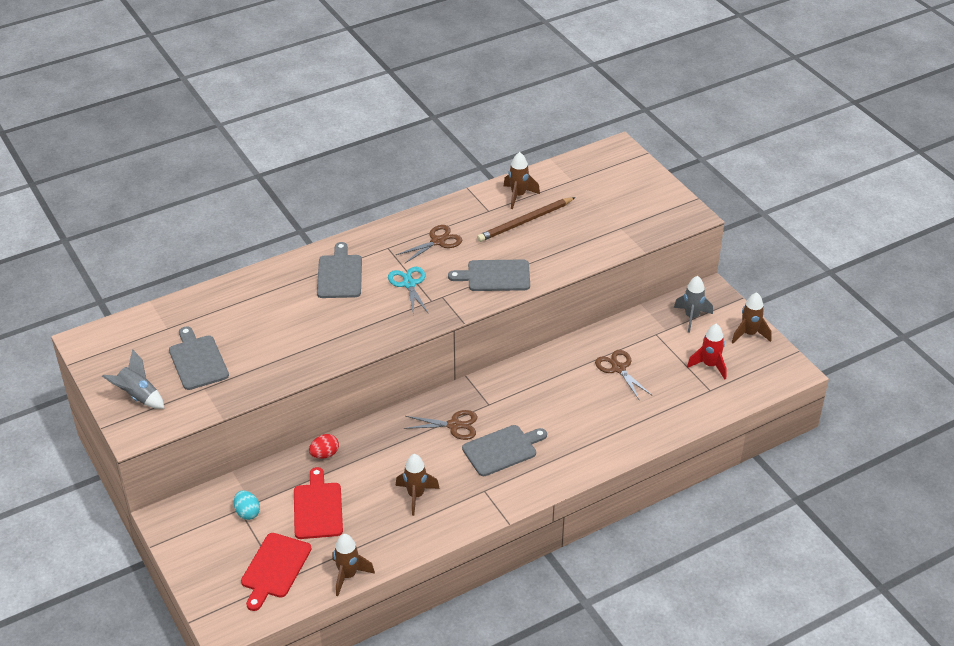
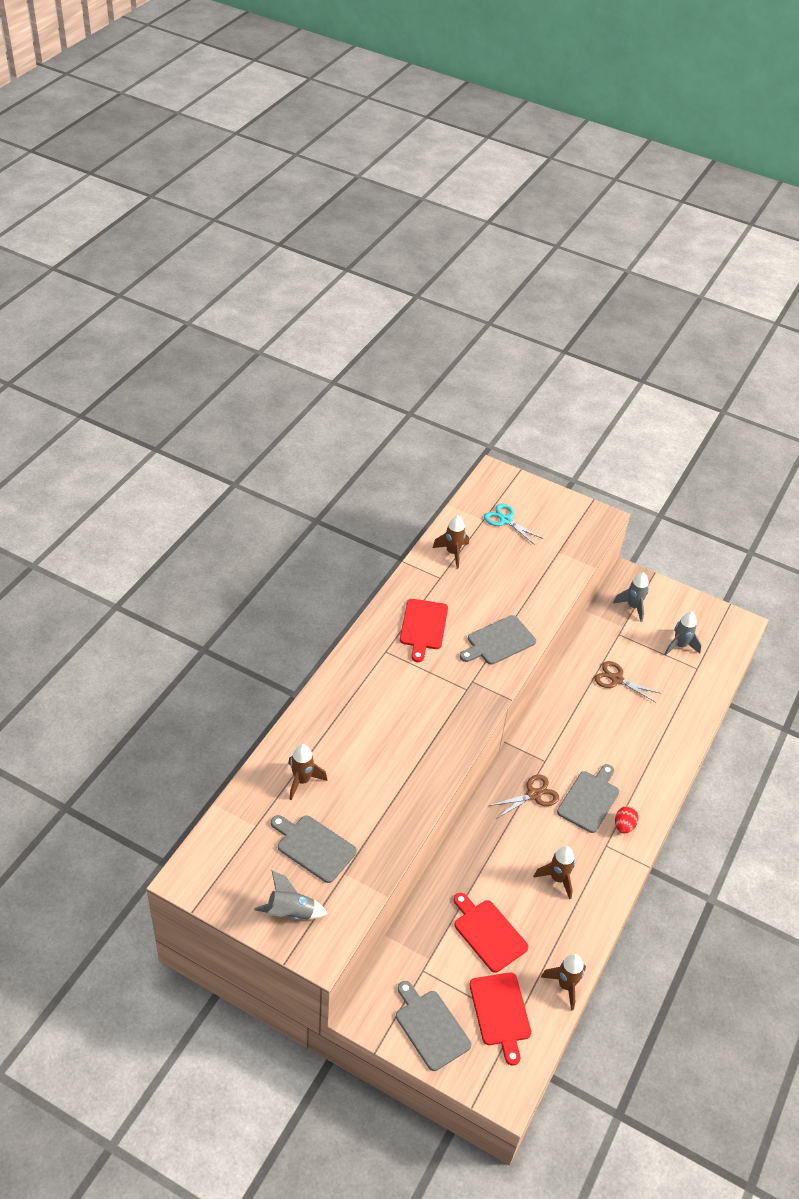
camera: 35 degrees left, 5 degrees up
turquoise egg [234,490,260,520] -> none
red egg [309,434,339,459] -> red egg moved to [615,806,638,833]
grey cutting board [317,242,362,298] -> grey cutting board moved to [396,981,472,1071]
turquoise scissors [388,267,429,316] -> turquoise scissors moved to [484,503,544,545]
brown scissors [396,225,462,264] -> red cutting board [400,599,448,662]
brown pencil [477,197,575,242] -> none
red rocket [687,324,727,379] -> grey rocket [664,612,702,655]
brown rocket [731,292,772,344] -> brown rocket moved to [288,744,327,800]

